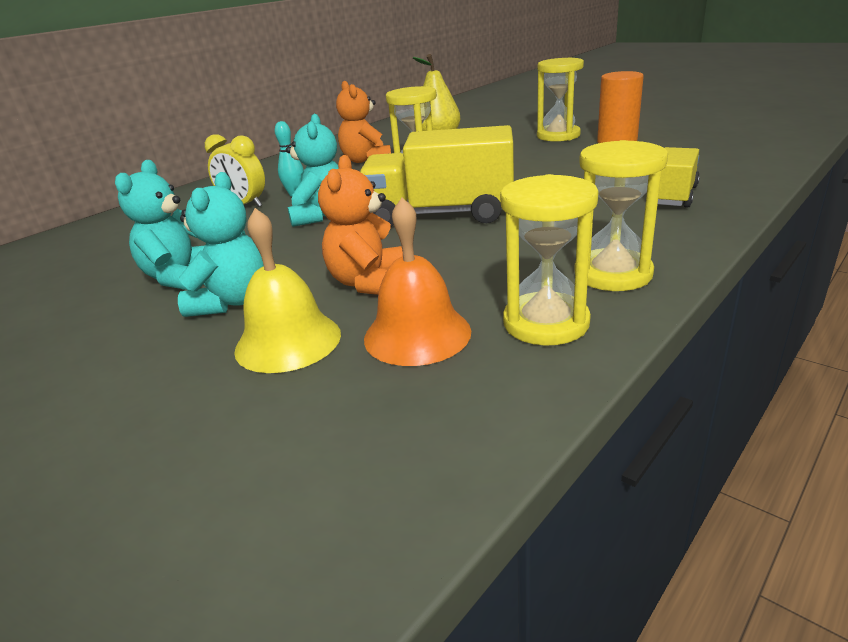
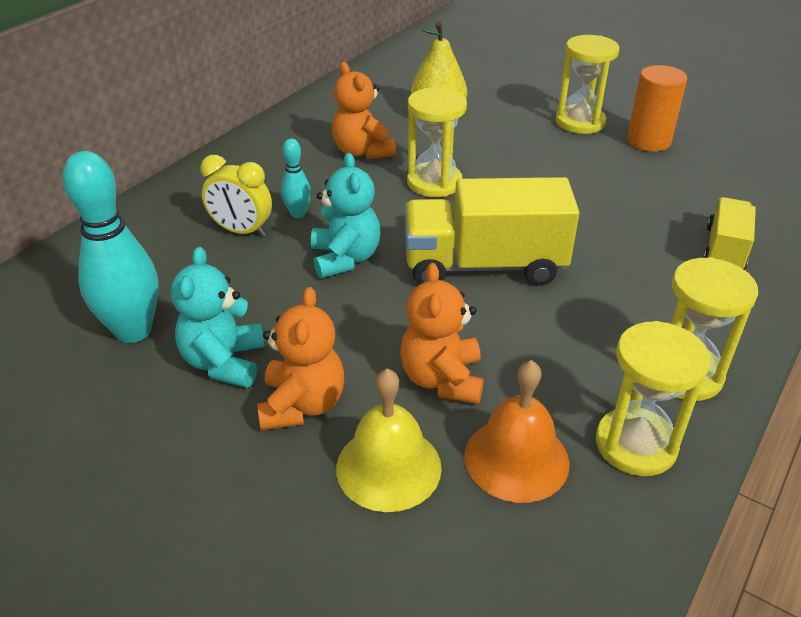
camera: 10 degrees left, 10 degrees up
turquoise teddy bear [178,172,264,317] -> orange teddy bear [257,287,344,431]
none -> turquoise bowling pin [63,151,159,343]

